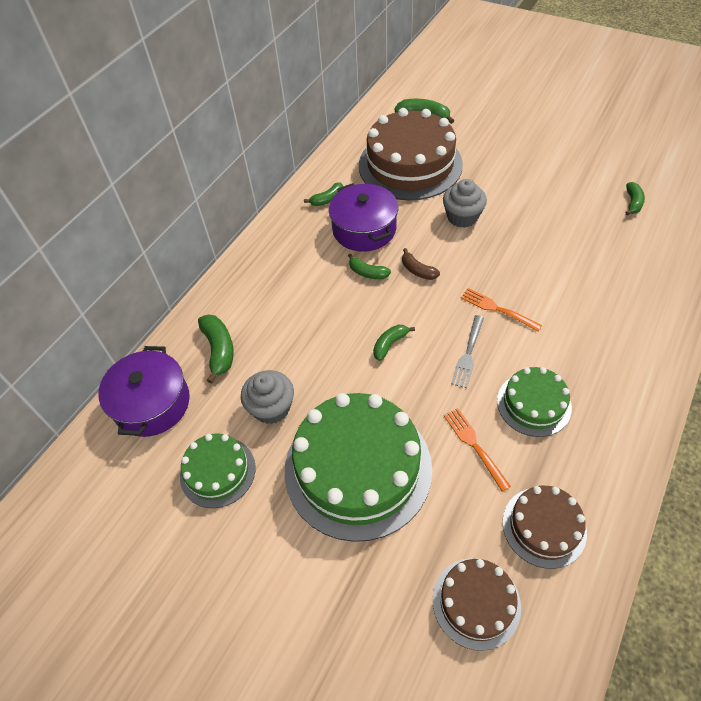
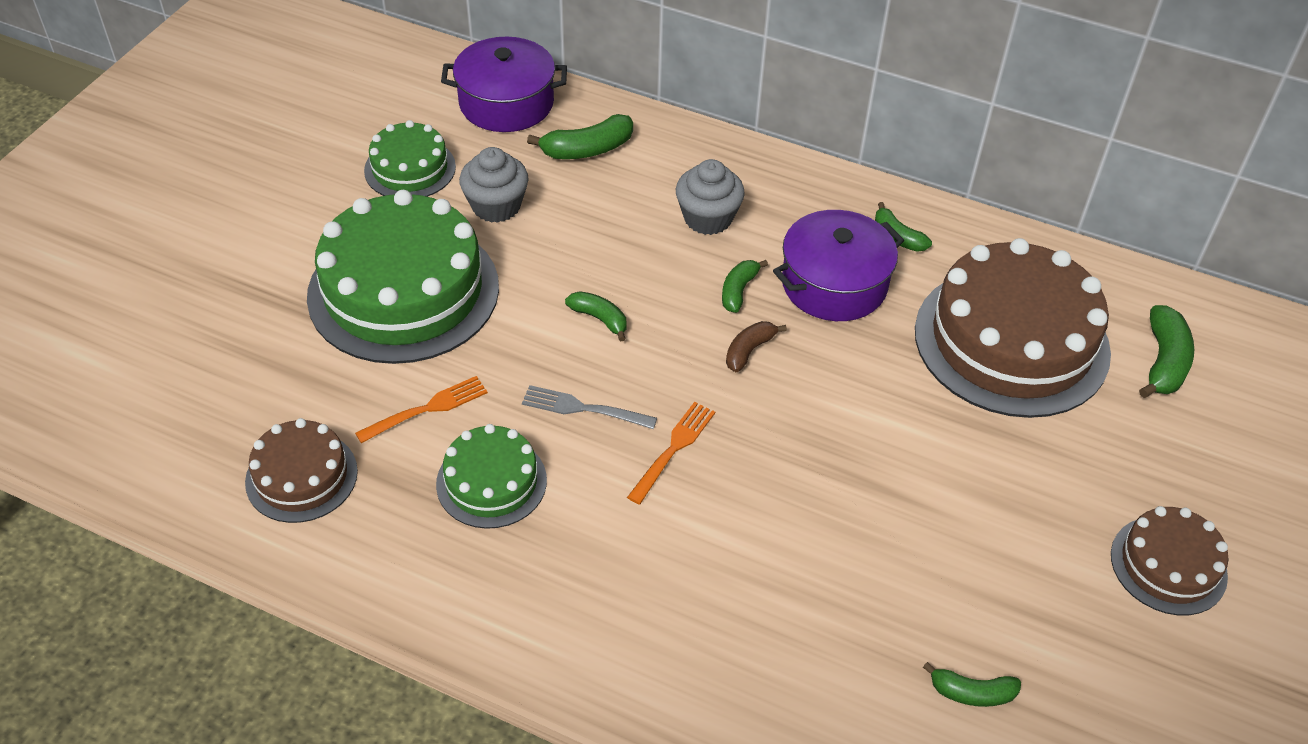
camera: 80 degrees right, 5 degrees down
brown cake [433,558,521,651] -> brown cake moved to [1111,506,1229,615]
grey cupcake [443,179,487,228] -> grey cupcake moved to [676,159,745,235]

